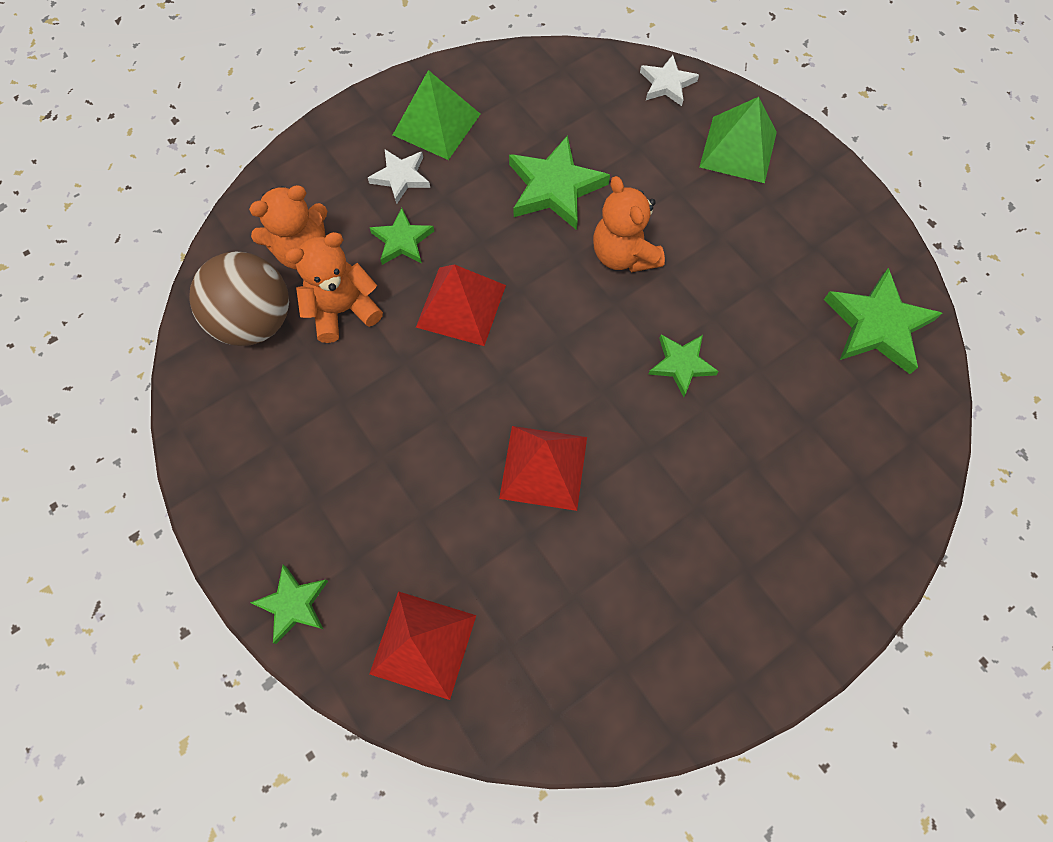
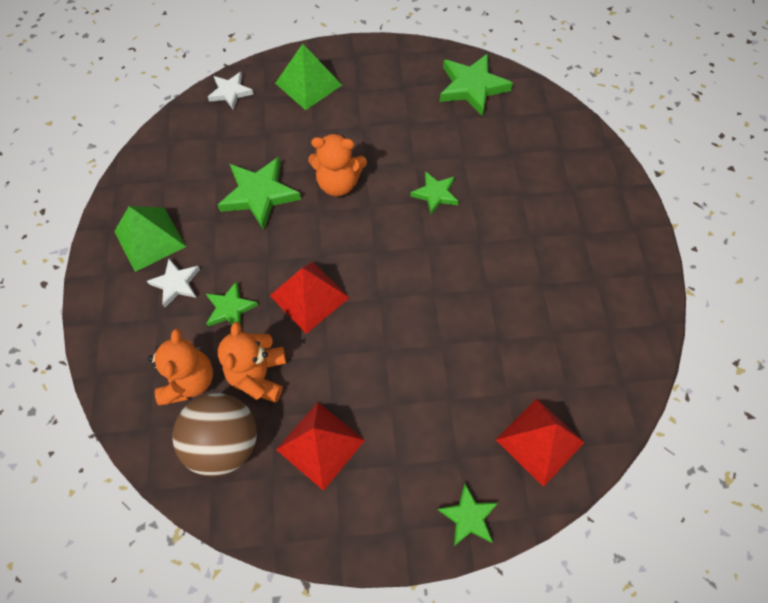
camera: 60 degrees left, 5 degrees down
red pyramid [499,426,587,511] -> red pyramid moved to [276,402,365,491]

